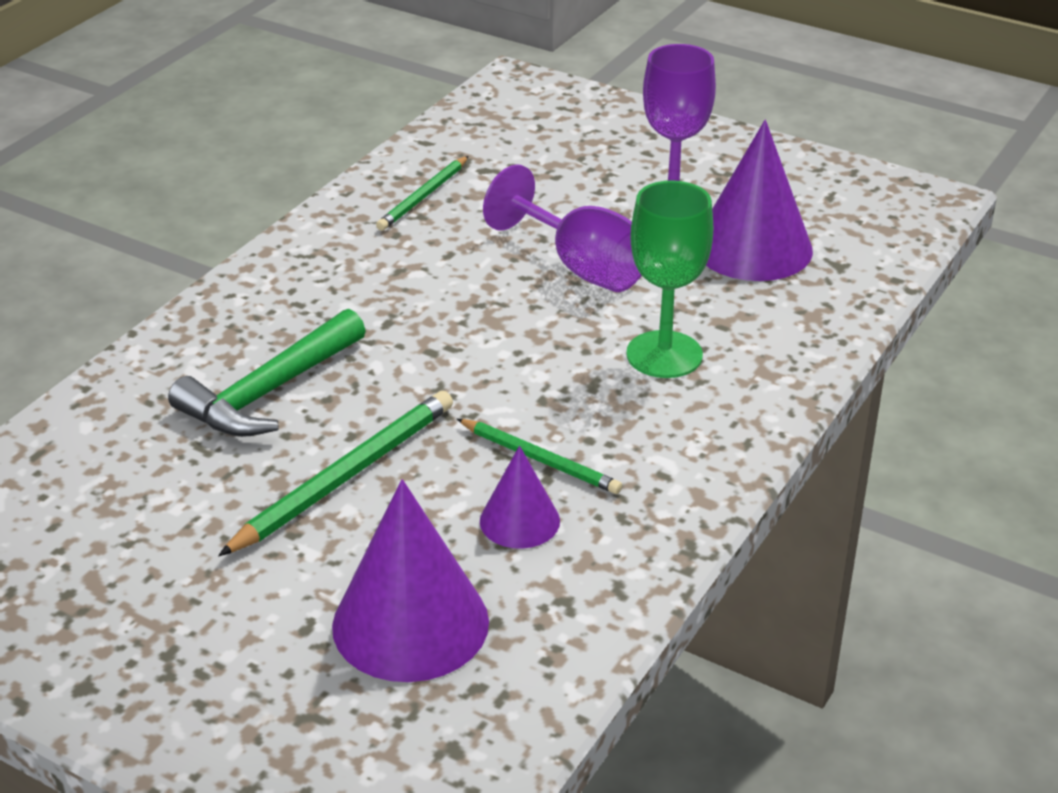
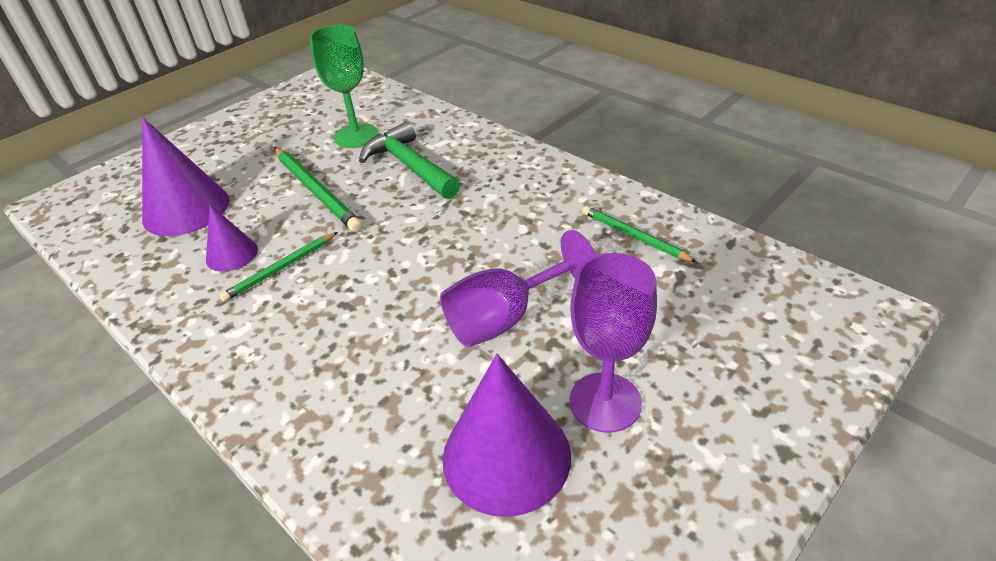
camera: 105 degrees right, 5 degrees up
green goblet [626,180,713,378] -> green goblet moved to [309,25,378,148]

